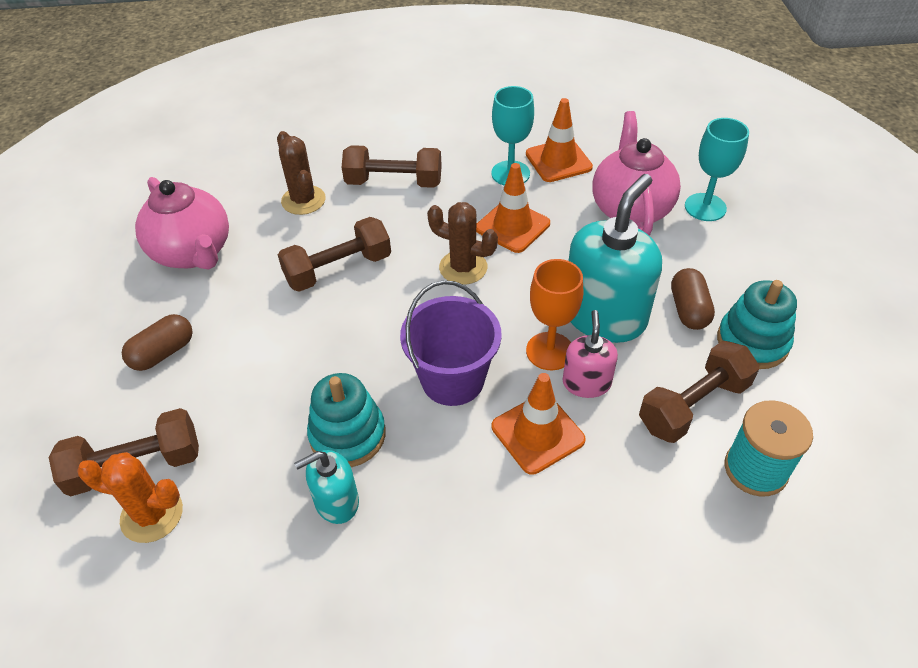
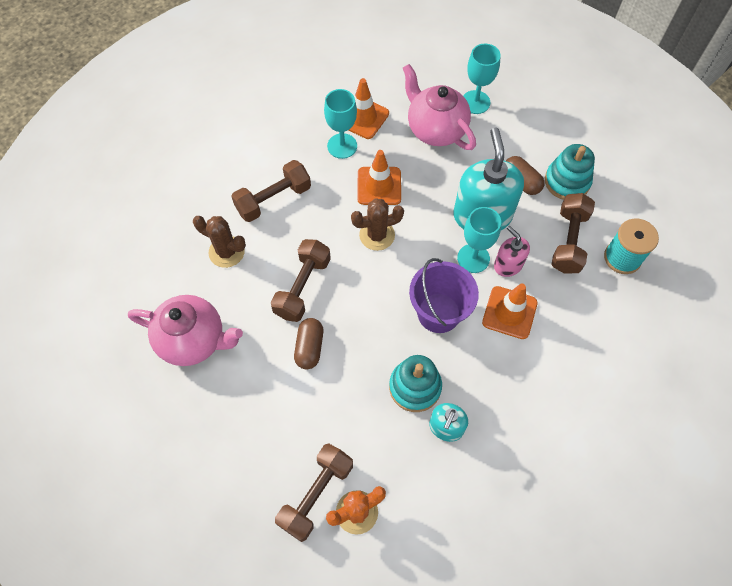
camera: 40 degrees left, 15 degrees up
brown capsule [122,314,193,371] -> brown capsule moved to [294,318,323,370]
orange goblet [526,259,583,370] -> turquoise goblet [457,207,501,273]

